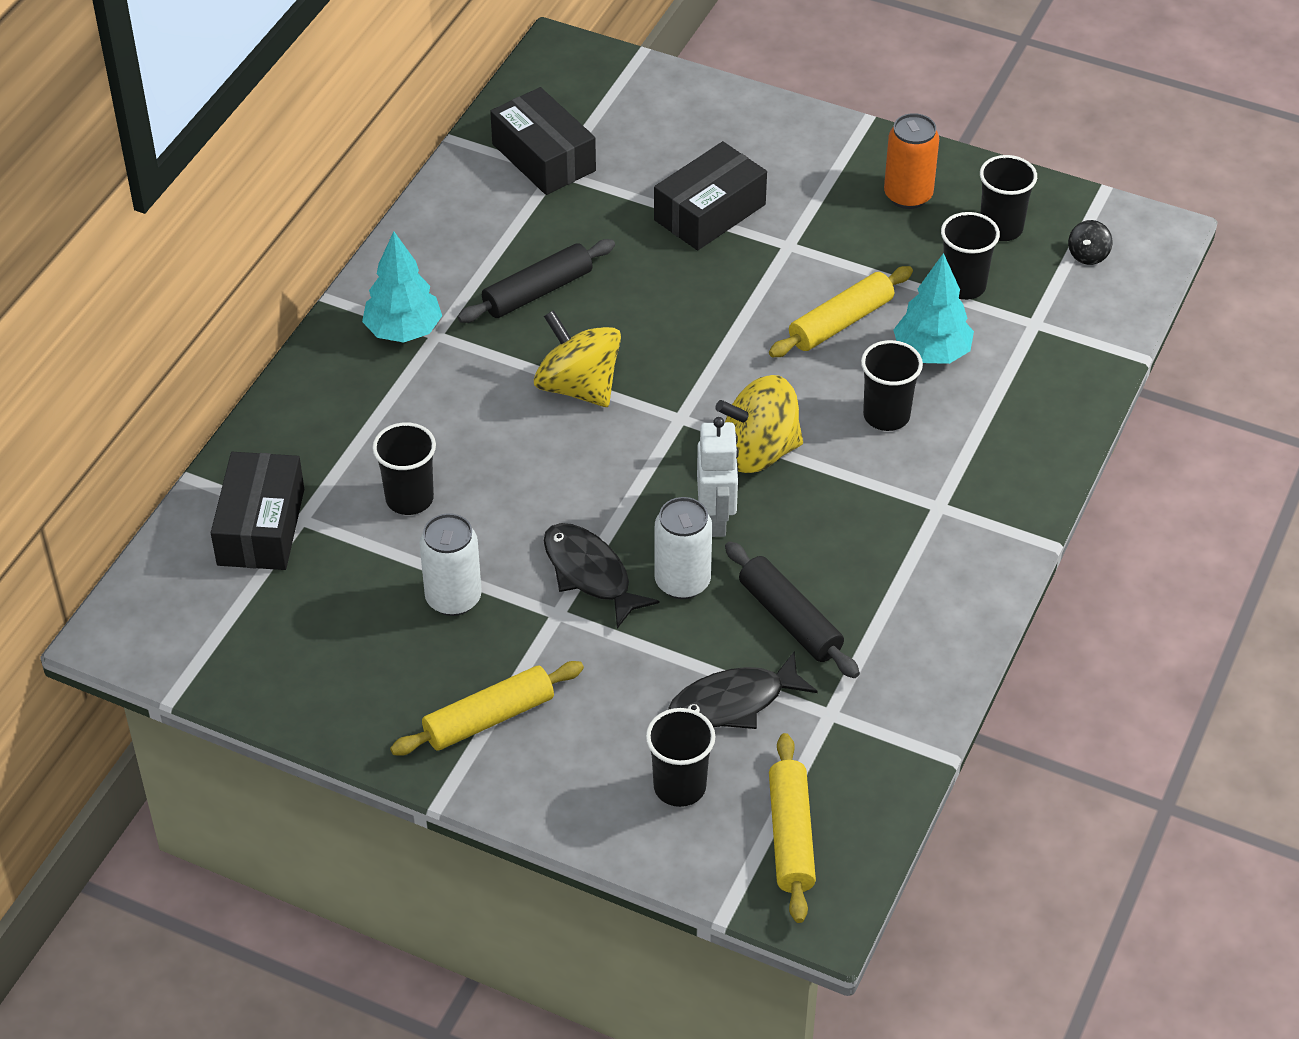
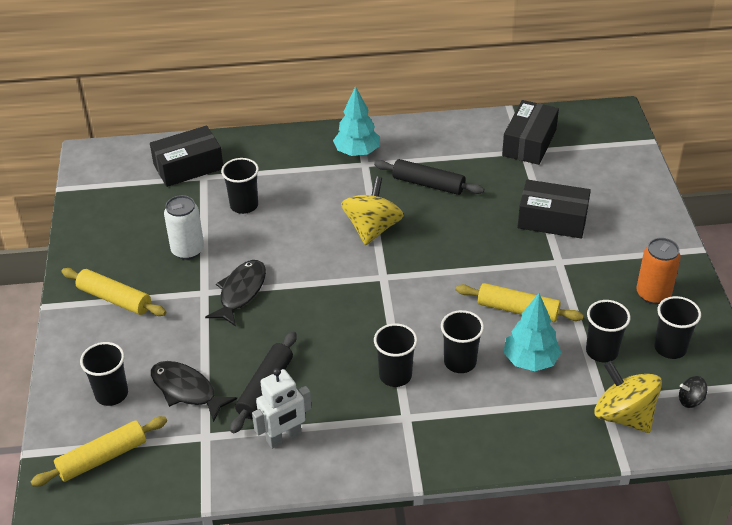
camera: 60 degrees right, 5 degrees down
white can [655,497,712,599] -> none
white robot [697,417,739,537] -> white robot moved to [252,368,312,449]
yellow spinning top [716,375,803,473] -> yellow spinning top moved to [594,361,662,433]
none -> black cup [374,324,417,387]

